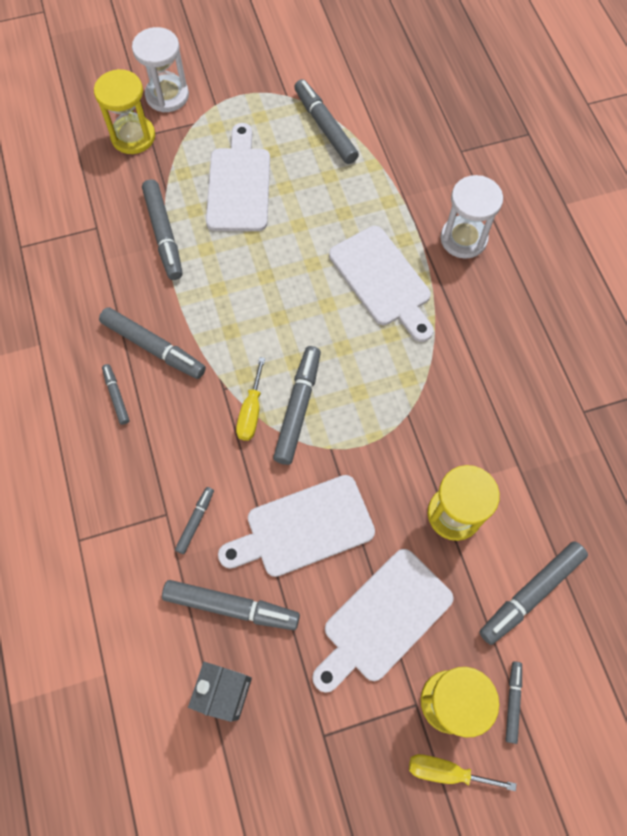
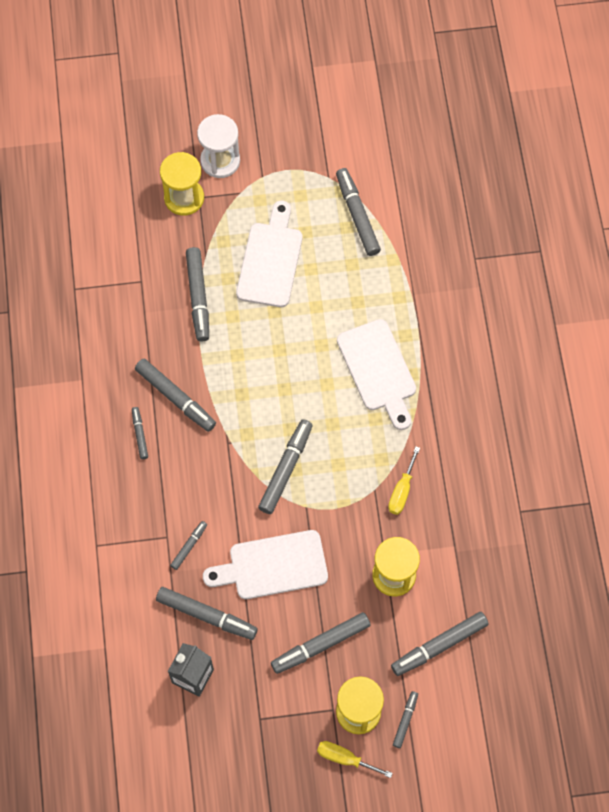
camera: 10 degrees right, 0 degrees up
yellow screwdriver [236,357,265,441] -> yellow screwdriver moved to [388,446,420,515]
white cutting board [312,549,454,693] -> grey marker [271,612,371,674]
white hourglass [440,175,503,259] -> none

